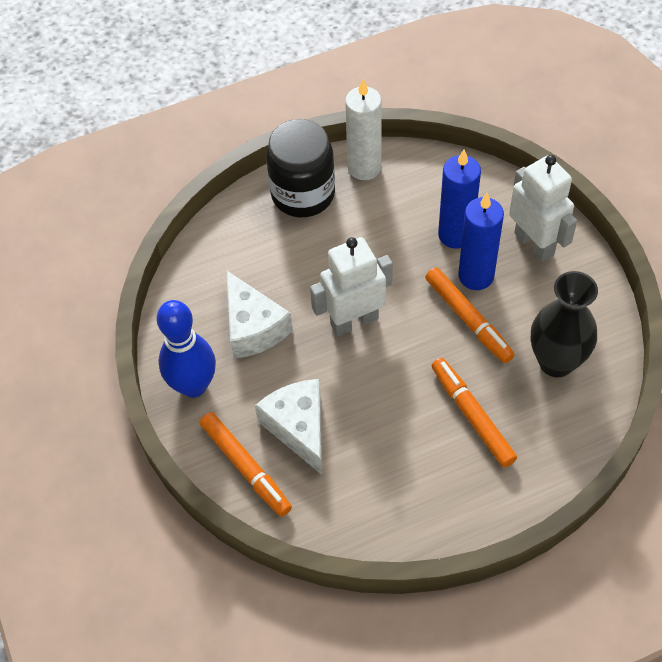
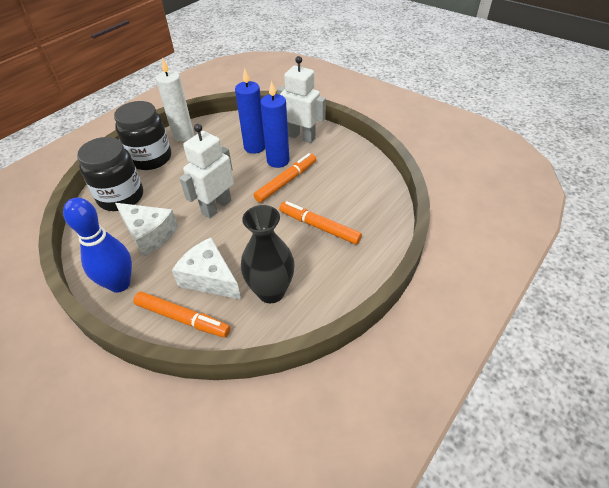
camera: 30 degrees left, 10 degrees down
orange marker [425,267,515,363] -> orange marker turned 75 degrees counterclockwise [254,153,316,203]
black vase [531,271,598,377] -> black vase moved to [241,205,295,303]
none -> black jar [77,137,143,211]

